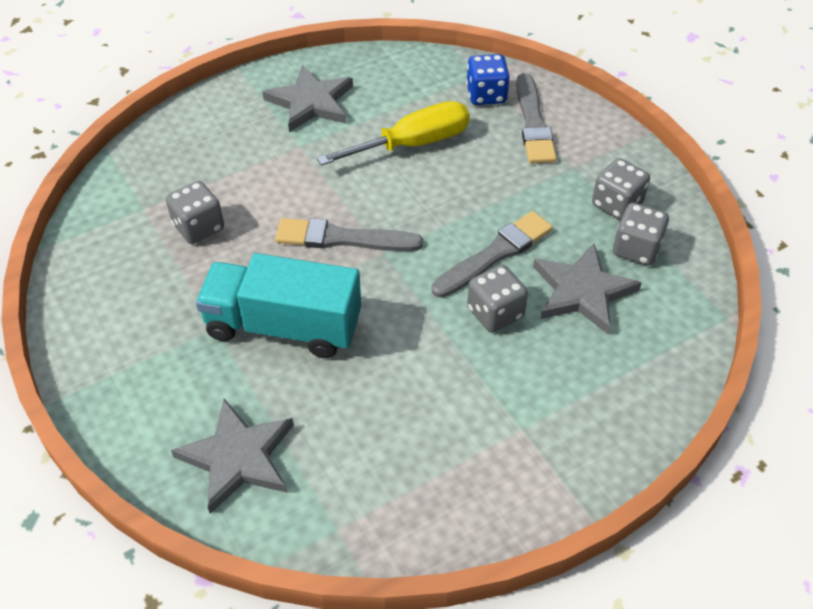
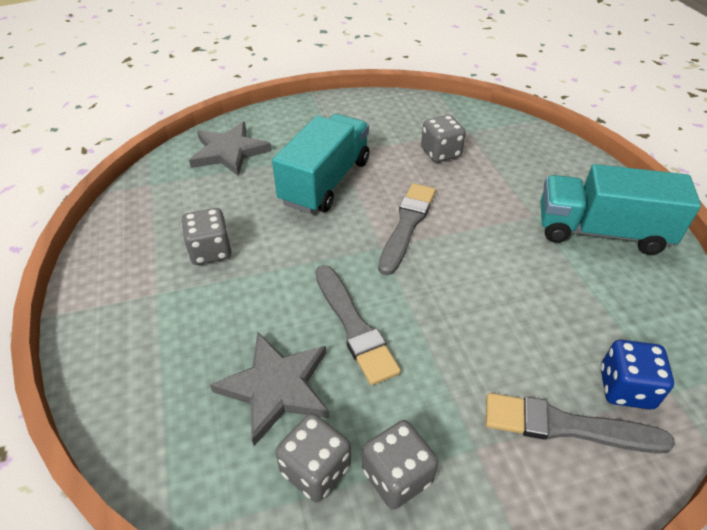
camera: 105 degrees right, 5 degrees down
grey star [262,65,353,132] -> turquoise truck [540,164,701,255]
yellow screwdriver [317,101,470,166] -> none
grey dice [467,265,528,333] -> grey dice moved to [181,208,232,265]

